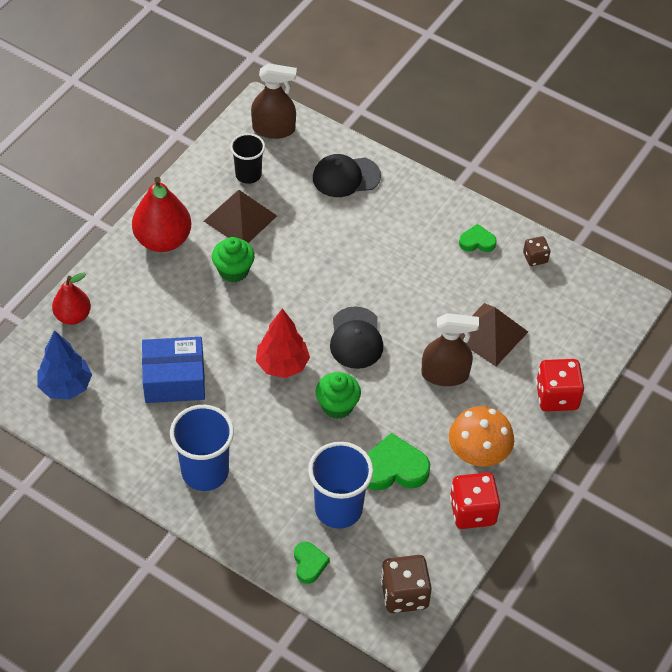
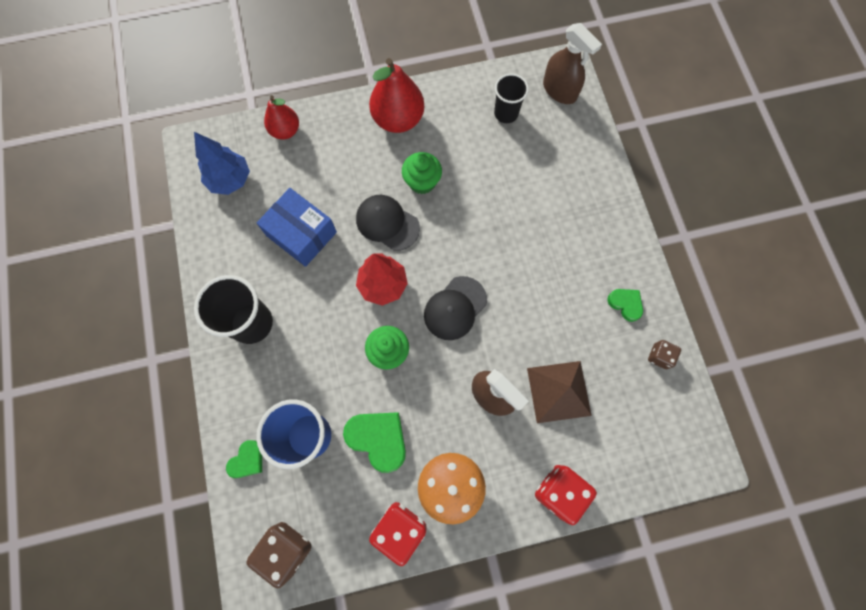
camera: 45 degrees right, 20 degrees up
blue cup [170,405,234,491] -> black cup [194,275,273,344]
brown pyramid [204,190,277,243] -> none
black cap [313,154,381,197] -> black cap moved to [356,195,420,251]

